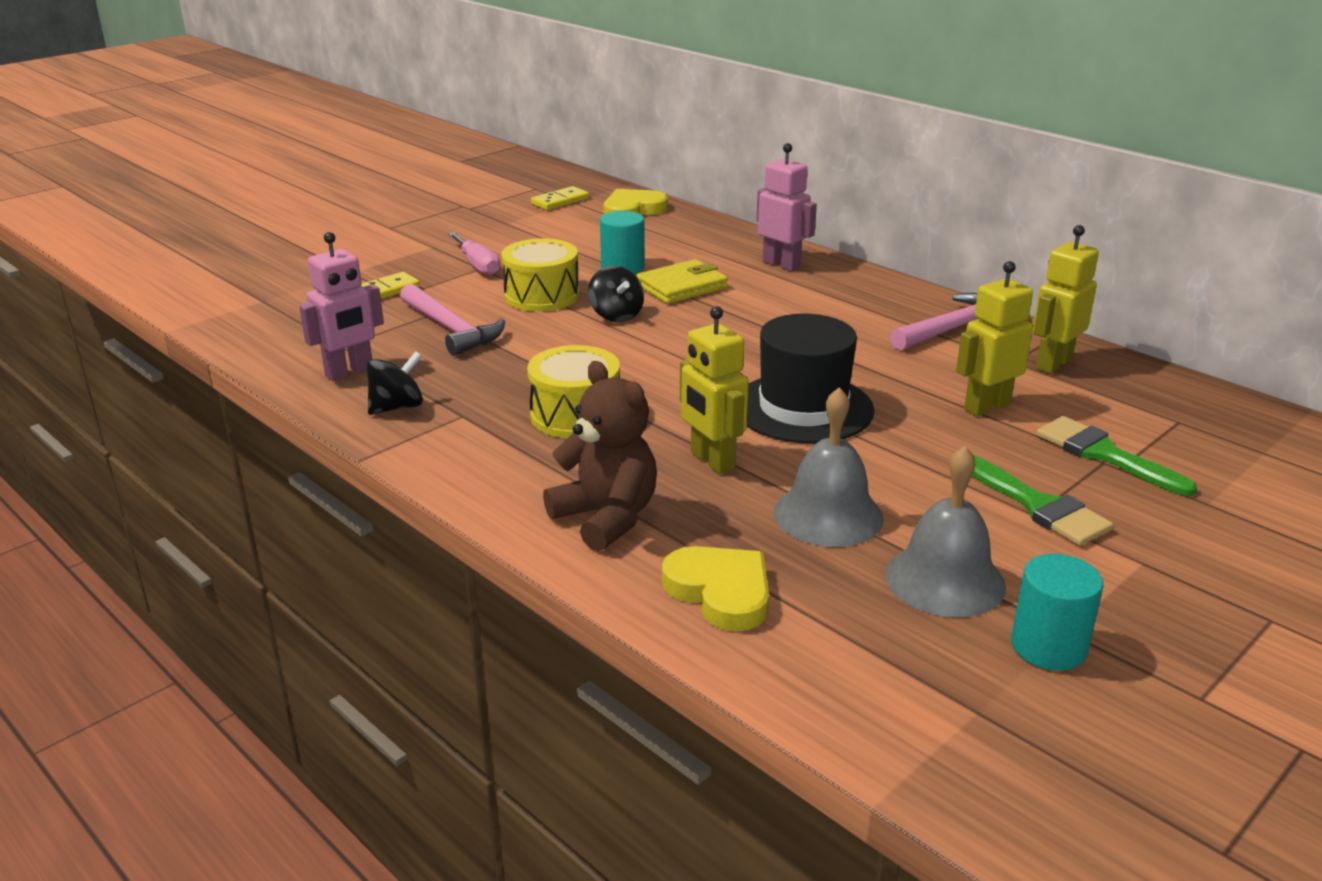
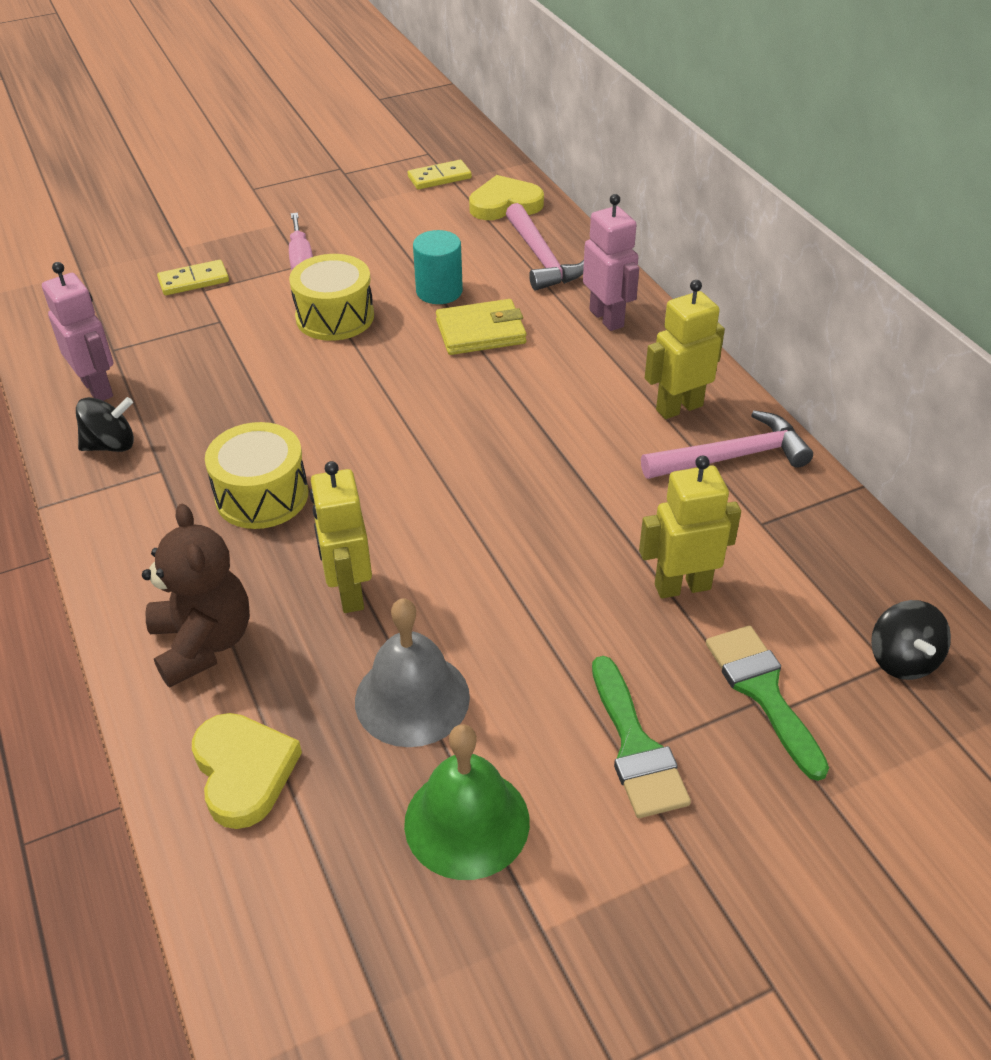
camera: 20 degrees right, 15 degrees up
pink robot [299,232,384,382] -> pink robot turned 105 degrees counterclockwise [42,262,113,401]
pink hammer [400,284,505,356] -> pink hammer moved to [506,203,584,291]
black spinning top [588,266,644,322] -> black spinning top moved to [871,600,951,680]
black hat [747,314,874,443] -> none
grey bell [885,445,1006,618] -> green bell [404,724,530,880]
turquoise cylinder [1011,554,1103,671] -> none
yellow robot [1033,225,1099,374] -> yellow robot moved to [645,280,725,419]

